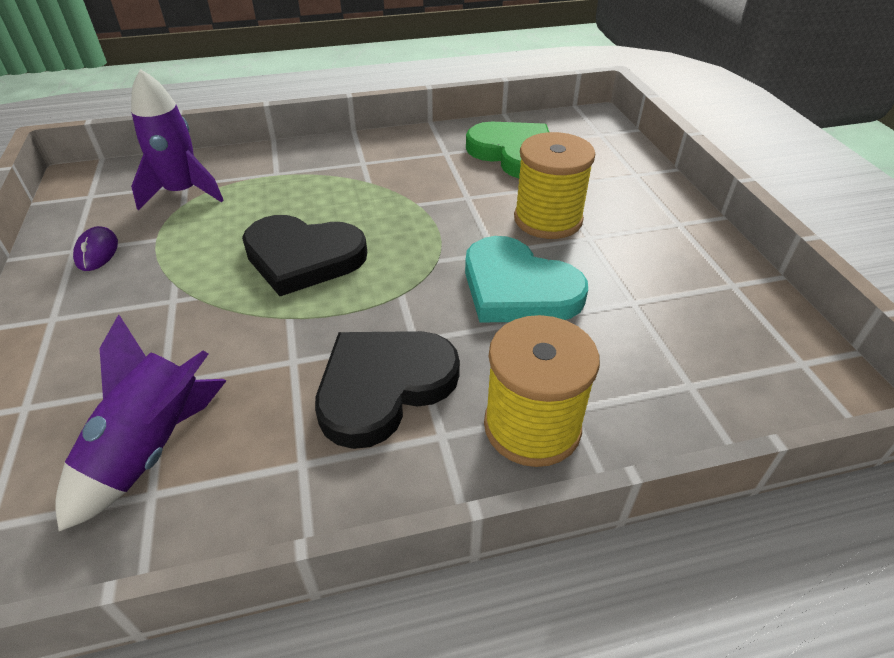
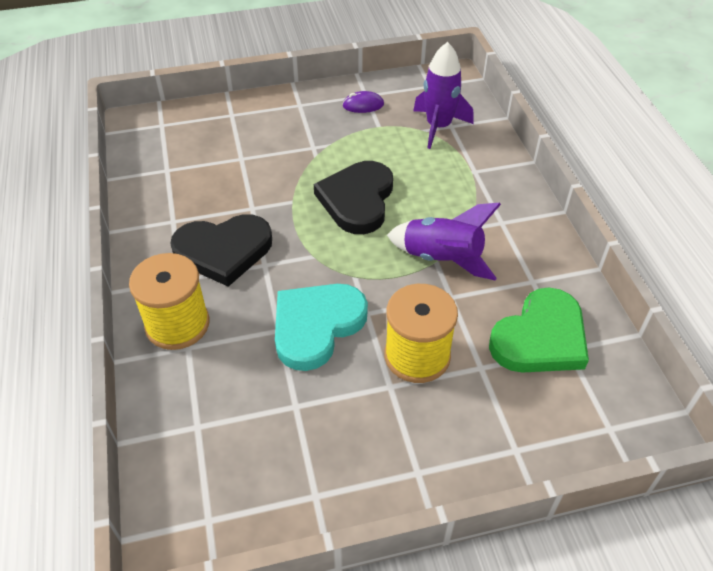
camera: 90 degrees right, 5 degrees up
purple rocket [55,315,227,531] -> purple rocket moved to [387,203,501,281]
black heart [315,331,460,449] -> black heart turned 120 degrees clockwise [170,214,272,287]

